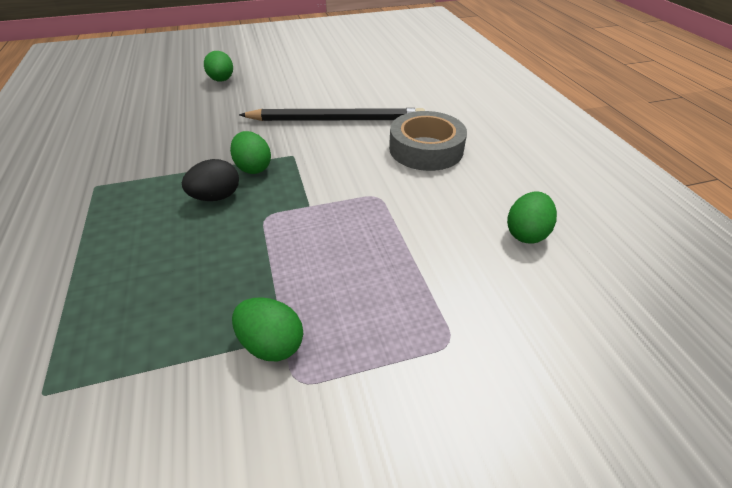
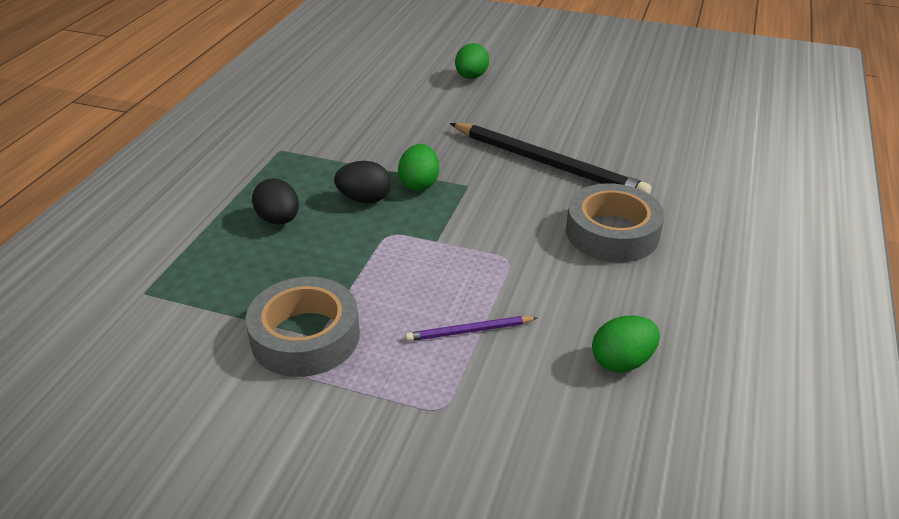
camera: 35 degrees right, 5 degrees down
green egg [232,297,303,361] -> grey tape [246,277,360,377]
none -> black egg [252,178,299,225]
none -> purple pencil [405,316,537,341]

